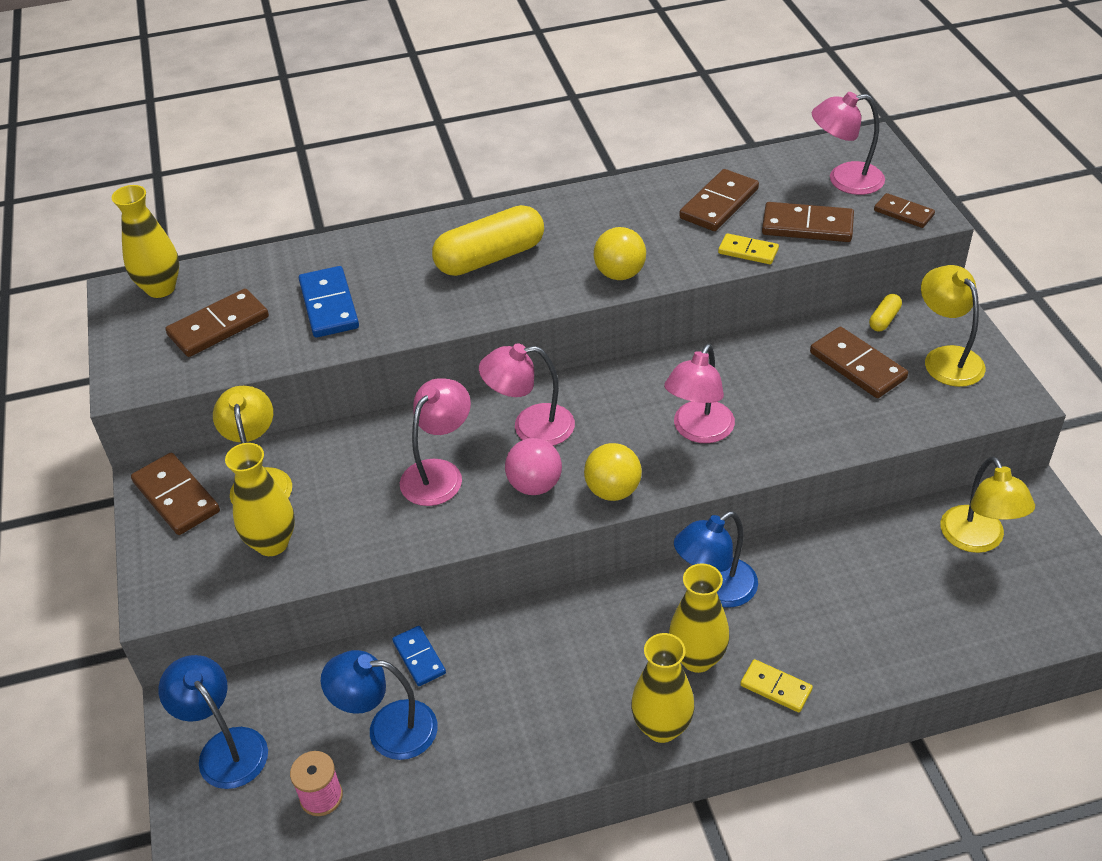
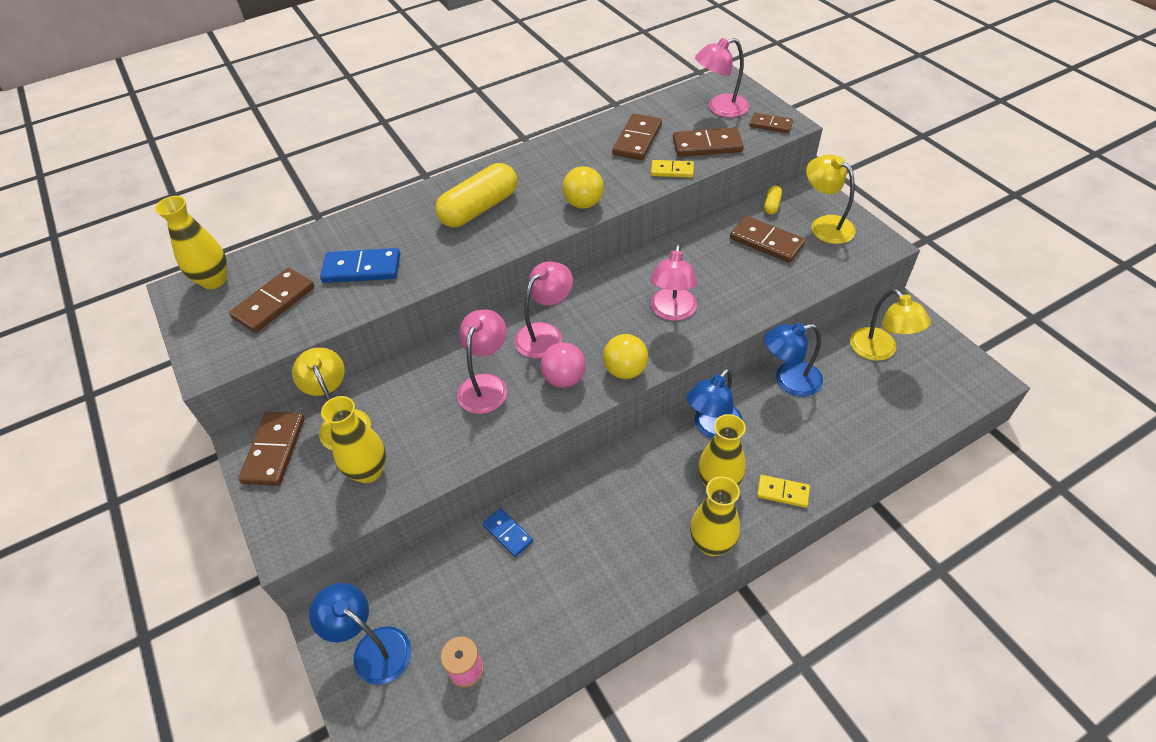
camera: 15 degrees left, 5 degrees up
brown domino [131,453,220,535] -> brown domino turned 60 degrees clockwise [238,412,305,486]
blue domino [299,266,359,338] -> blue domino turned 60 degrees counterclockwise [320,248,400,283]
blue lamp [321,650,438,760] -> blue lamp moved to [764,323,823,397]
pink lamp [479,343,575,446] -> pink lamp turned 150 degrees clockwise [514,261,573,358]

